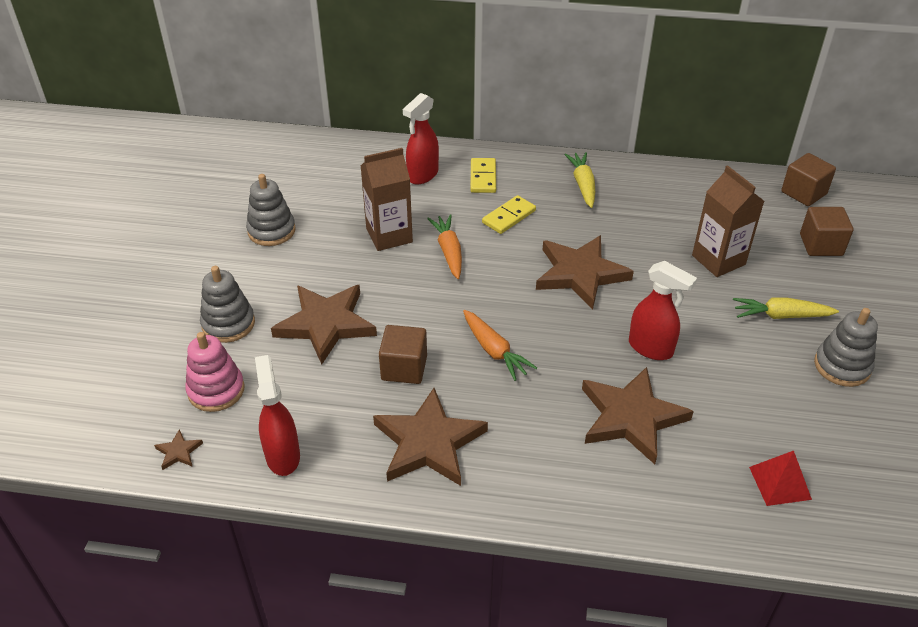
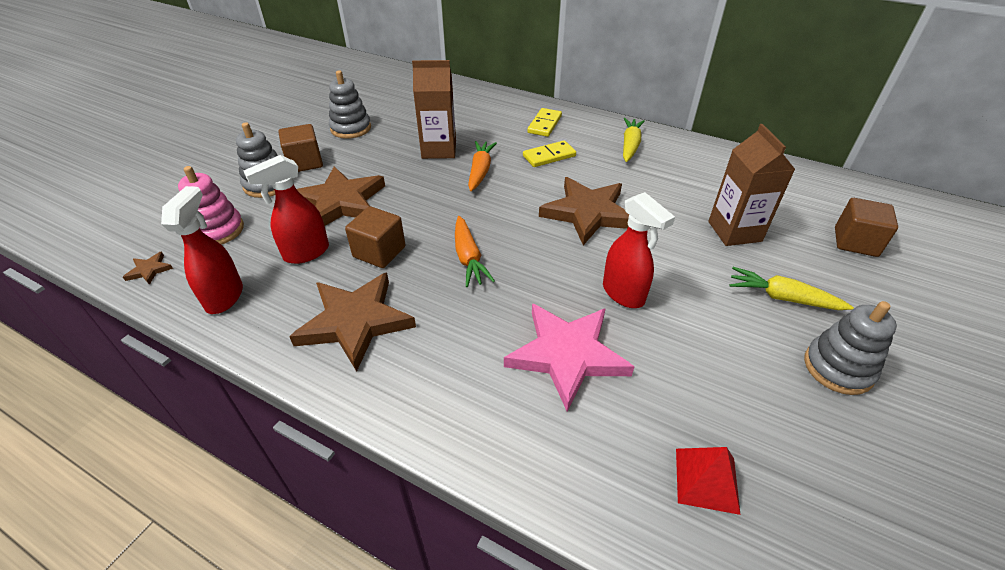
camera: 20 degrees right, 0 degrees up
red spray bottle [403,93,439,185] -> red spray bottle moved to [244,155,329,264]
brown star [582,367,694,464] -> pink star [504,304,634,411]
brown cube [781,153,836,206] -> brown cube moved to [278,124,323,172]

